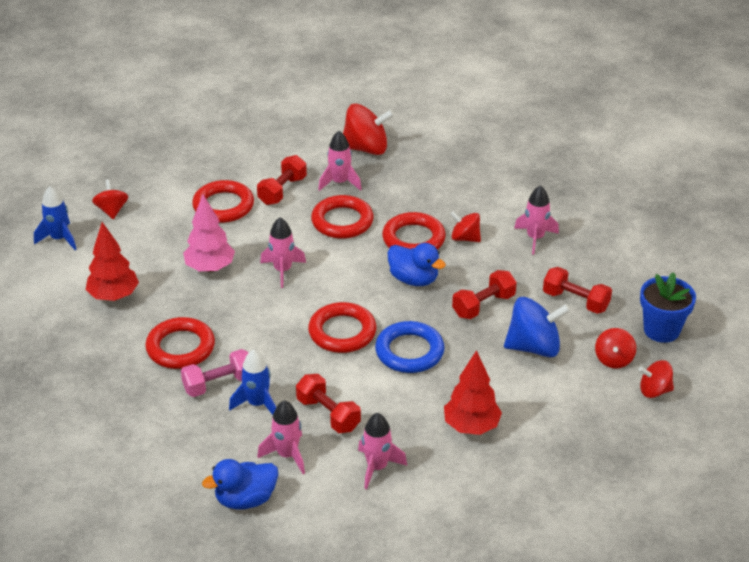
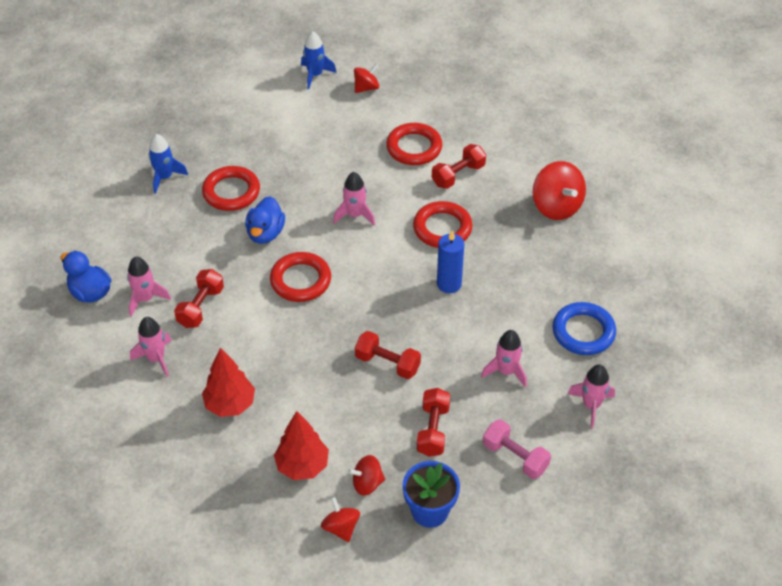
camera: 65 degrees right, 10 degrees up
red tree [86,222,139,301] -> red tree moved to [274,411,329,480]
pink dumbbell [181,349,249,397] -> pink dumbbell moved to [483,420,551,479]
pink tree [183,194,235,272] -> none
blue rocket [229,349,276,415] -> blue rocket moved to [148,134,188,194]
red dumbbell [257,155,307,205] -> red dumbbell turned 45 degrees counterclockwise [432,144,486,189]
pink rocket [318,131,362,191] -> pink rocket moved to [568,364,615,428]
blue ring [375,321,445,373] -> blue ring moved to [552,302,616,355]
red ring [382,212,446,250] -> blue candle [437,230,464,293]
blue duck [388,243,446,286] -> blue duck moved to [245,196,285,244]
red spinning top [450,211,481,242] -> none
blue spinning top [504,297,571,358] -> none

